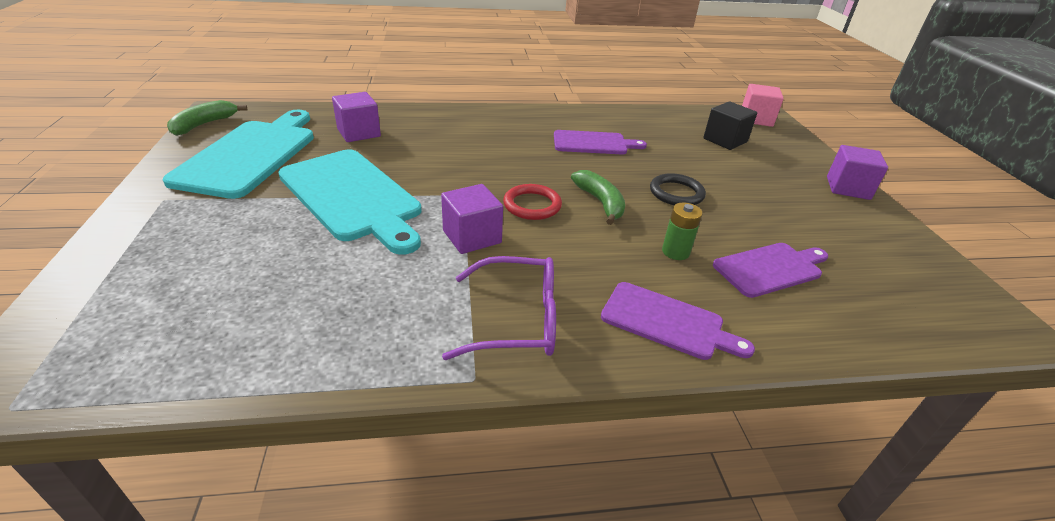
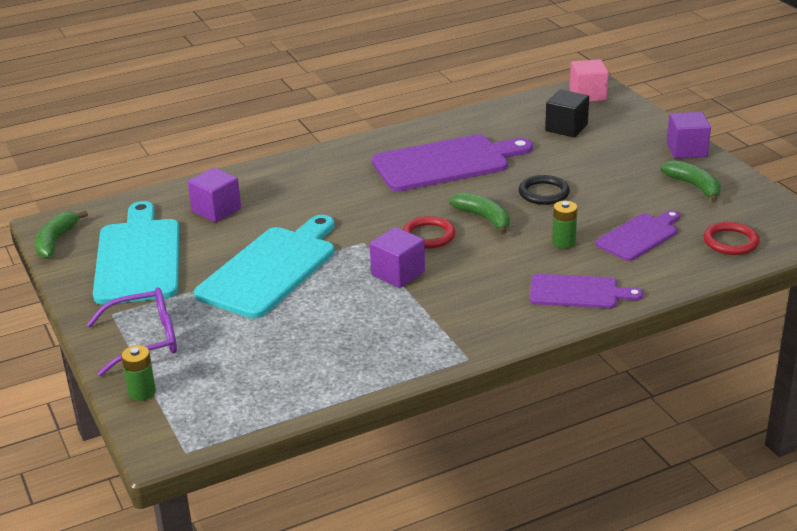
camera: 15 degrees left, 5 degrees down
turquoise cutting board [278,149,421,255] -> turquoise cutting board turned 90 degrees counterclockwise [194,215,334,319]
purple glasses [442,256,556,360] -> purple glasses moved to [86,287,177,376]
purple cutting board [554,130,647,154] -> purple cutting board [372,134,533,191], size x1.72
none -> green battery [121,345,156,401]
none -> green banana [661,160,721,202]
none -> red ring [704,222,760,255]

